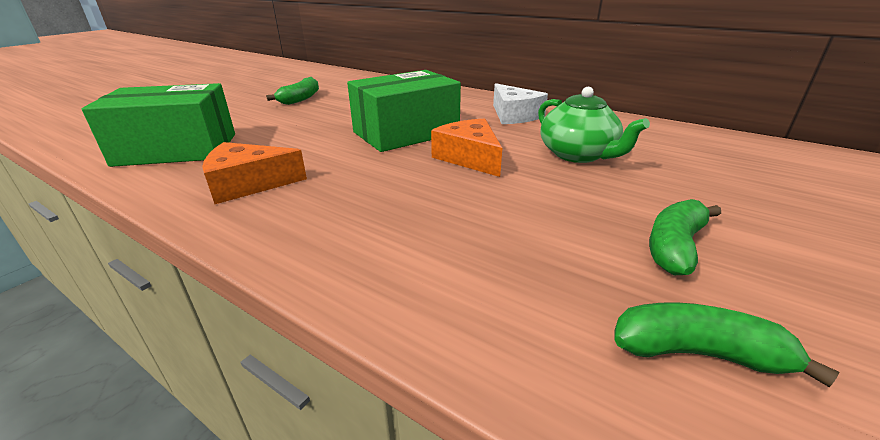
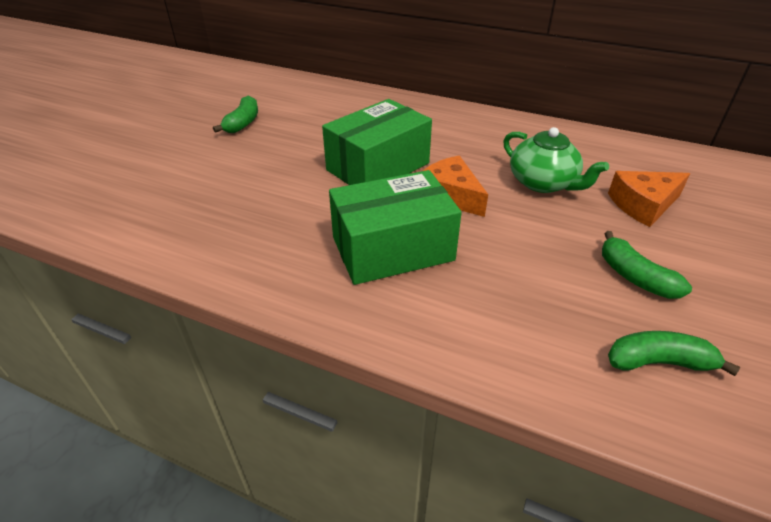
camera: 10 degrees left, 10 degrees up
green box [82,83,235,167] -> green box moved to [329,170,462,285]
orange cheese [202,142,307,204] -> orange cheese moved to [608,171,690,227]
white cheese [493,83,548,124] -> none
green banana [649,199,721,275] -> green banana turned 60 degrees counterclockwise [602,231,692,299]

